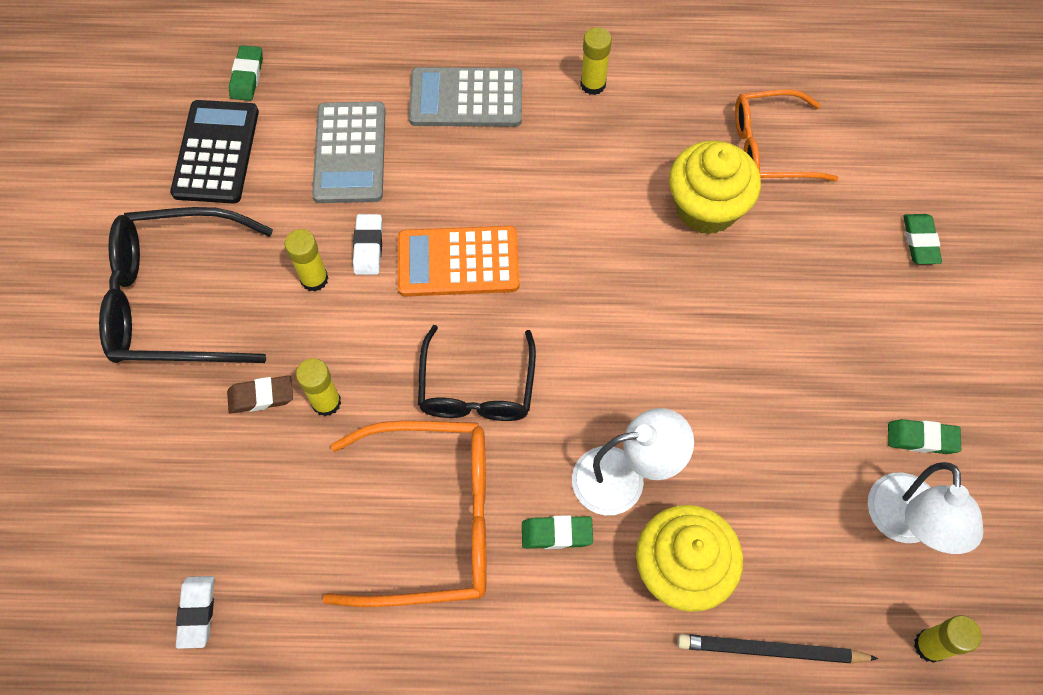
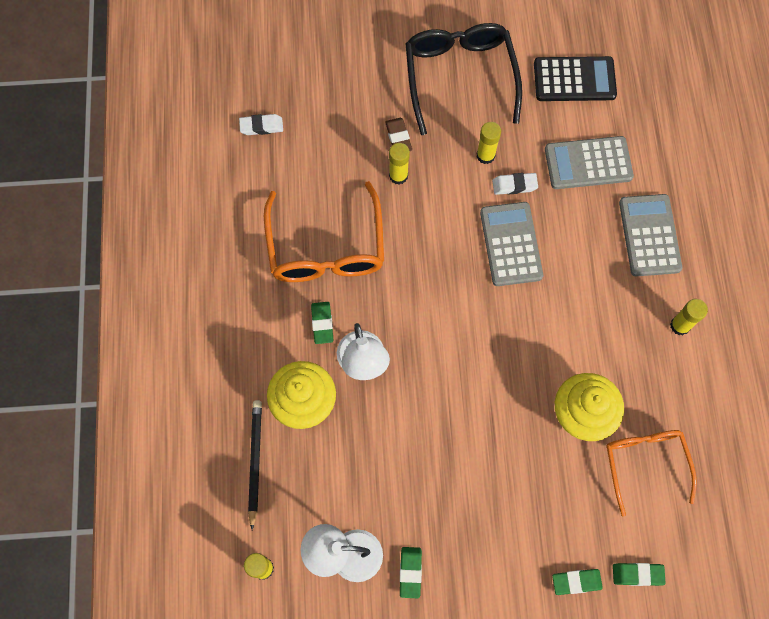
camera: 85 degrees right, 5 degrees up
green eraser [229,45,263,101] -> green eraser moved to [613,563,666,586]
orange calculator [398,226,519,297] -> grey calculator [480,202,543,286]
black glasses [418,325,536,421] -> none

